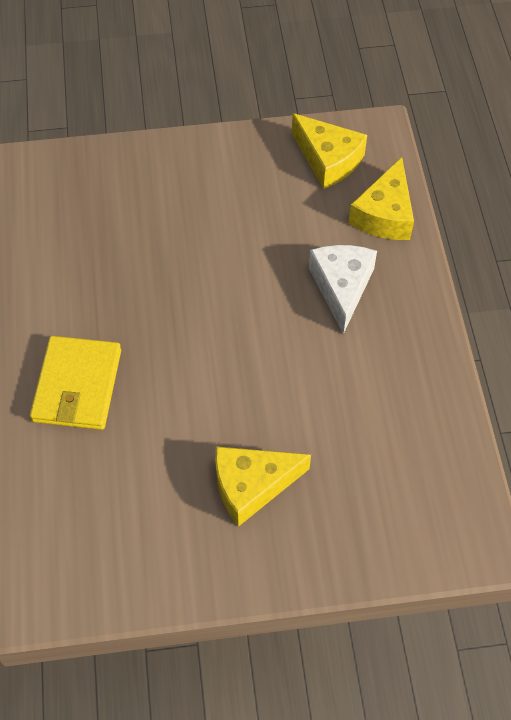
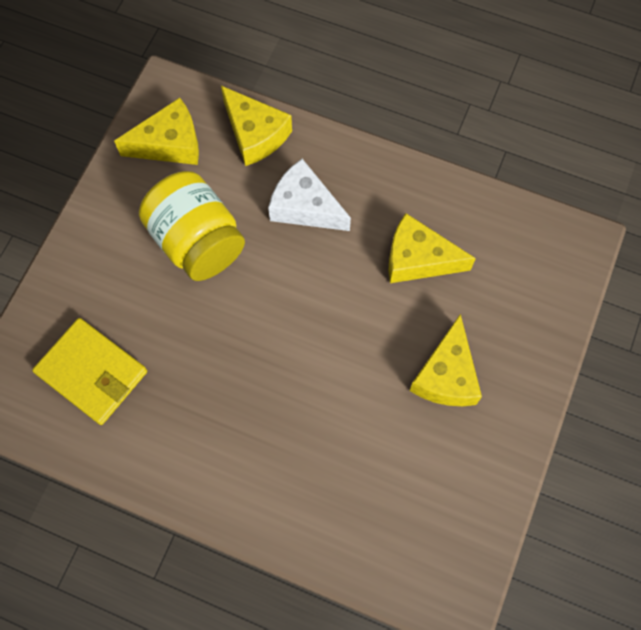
camera: 60 degrees left, 10 degrees up
yellow wallet [30,336,121,430] -> yellow wallet moved to [32,318,147,425]
none -> yellow jar [139,171,245,281]
none -> yellow cheese [389,213,476,283]

